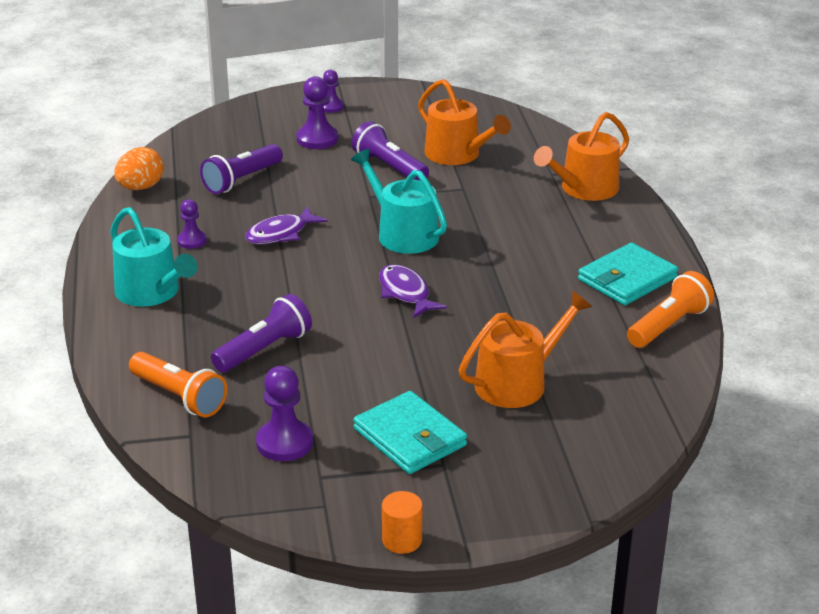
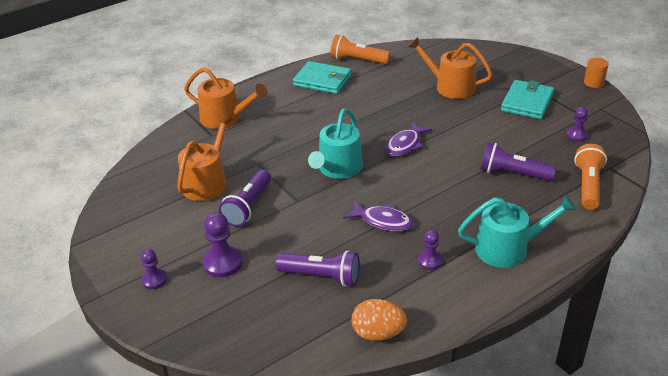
camera: 115 degrees left, 5 degrees up
turquoise watering can [110,207,198,307] -> turquoise watering can turned 60 degrees clockwise [458,195,577,268]
purple pawn [256,366,313,461] -> purple pawn [567,107,588,142], size x0.62

